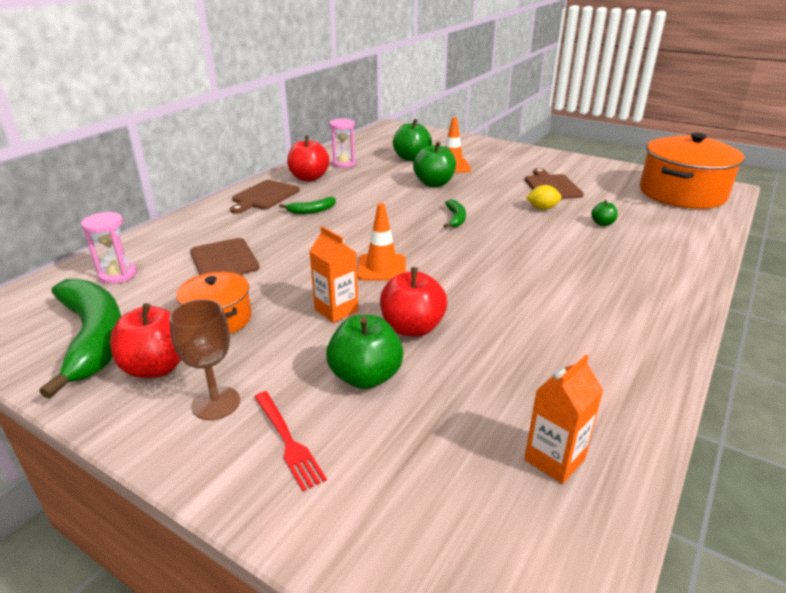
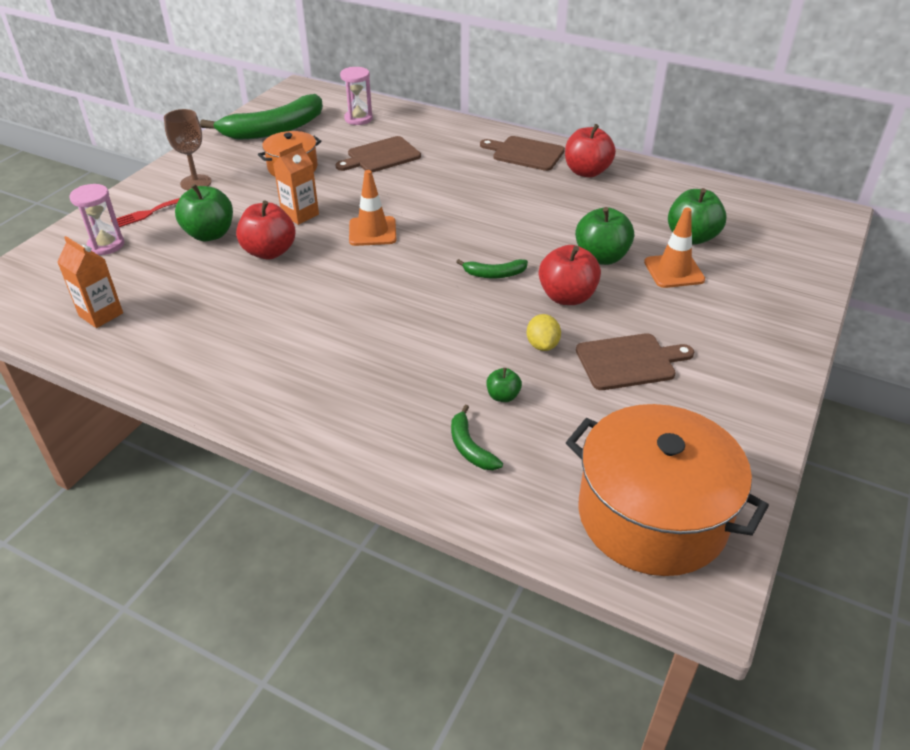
camera: 85 degrees right, 10 degrees up
red apple [110,303,181,378] -> red apple moved to [539,245,601,305]
green banana [279,197,336,214] -> green banana moved to [451,405,503,470]
pink hourglass [329,118,356,168] -> pink hourglass moved to [69,184,124,255]

